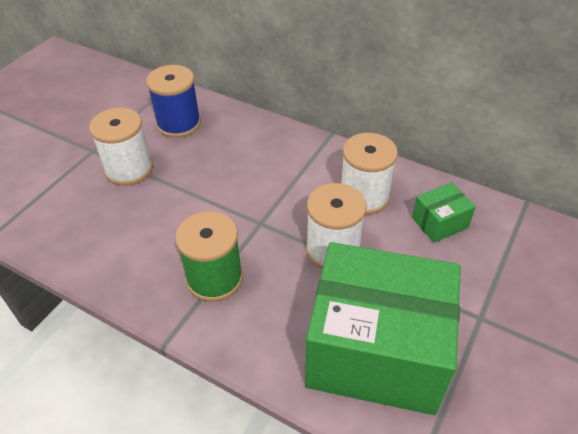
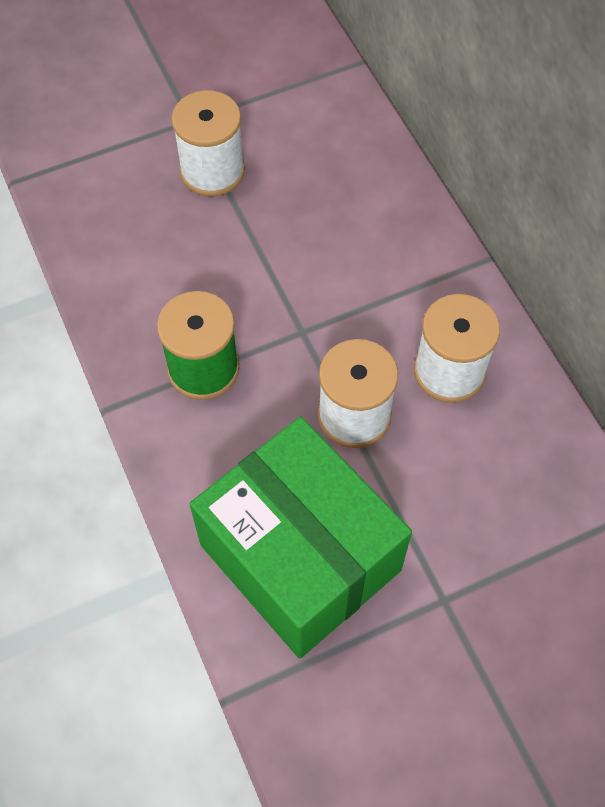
camera: 35 degrees right, 15 degrees up
blue spool [146,65,201,138] -> none
green box [412,182,476,243] -> none

